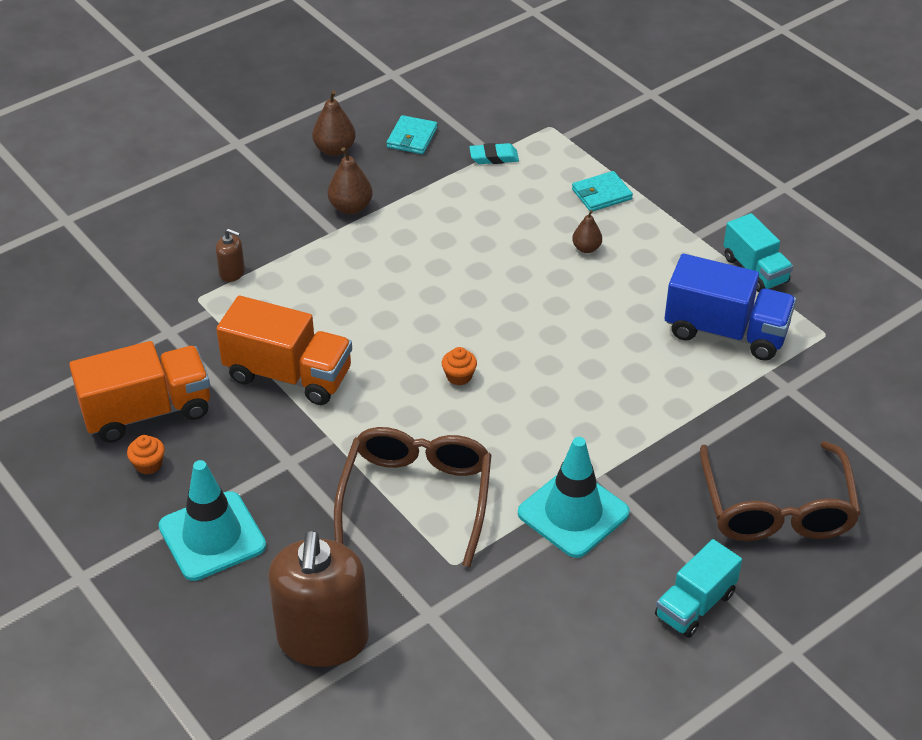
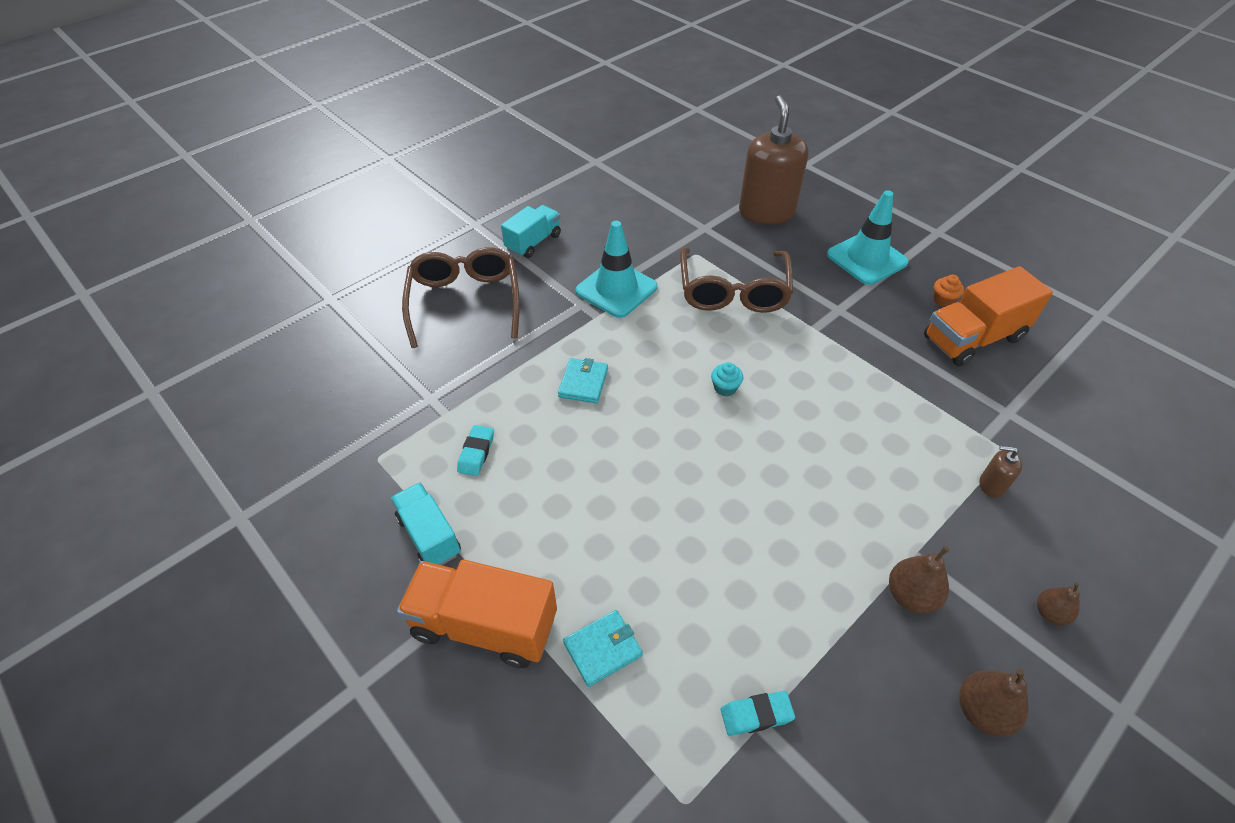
camera: 175 degrees right, 5 degrees up
orange truck [216,296,352,405] -> orange truck moved to [397,559,557,668]
turquoise wallet [387,115,437,154] -> turquoise wallet moved to [558,358,608,403]
orange cupcake [442,347,477,385] -> turquoise cupcake [711,362,743,396]
brown pear [572,210,602,253] -> brown pear moved to [1037,582,1080,625]
blue truck [665,254,796,361] -> turquoise eraser [457,425,494,476]

